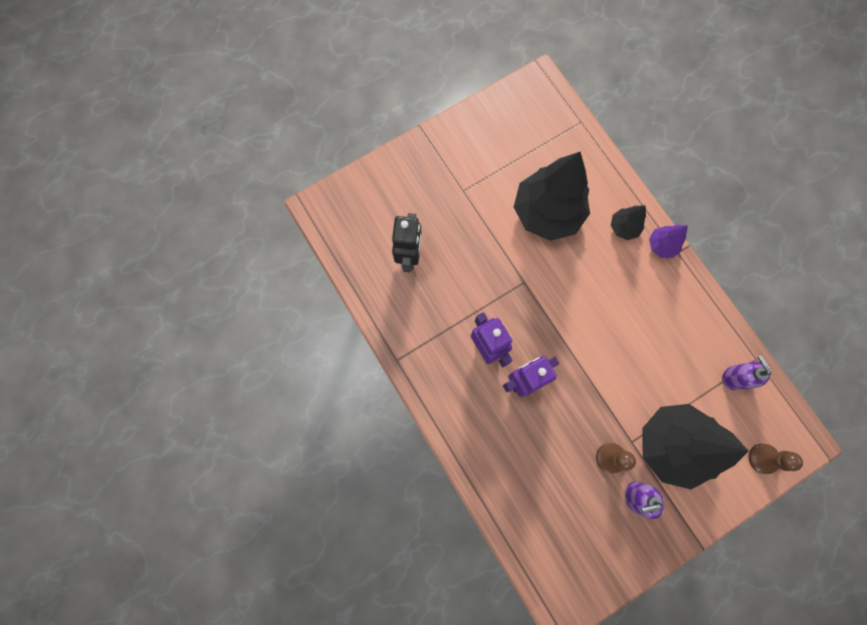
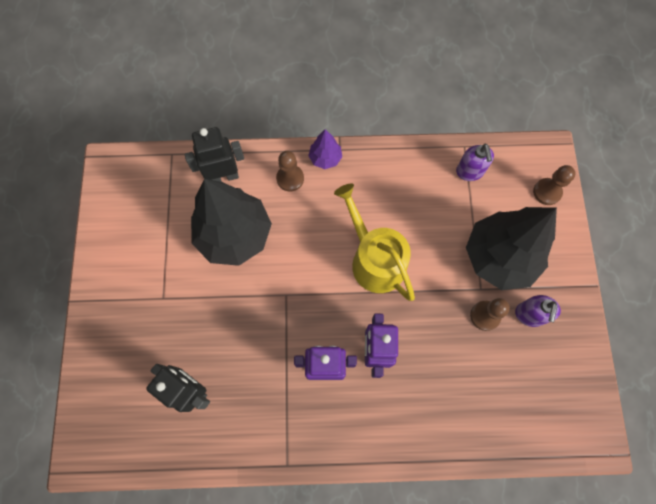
camera: 60 degrees left, 5 degrees down
black tree [611,205,646,240] -> brown pawn [276,151,304,191]
purple soap dispenser [722,355,771,390] -> purple soap dispenser turned 105 degrees counterclockwise [456,144,494,181]
none -> black robot [185,127,244,182]
none -> yellow watering can [334,183,415,301]

